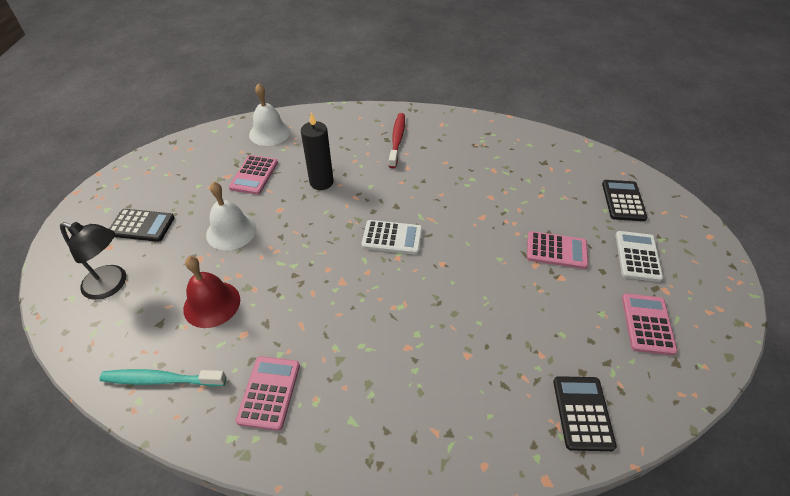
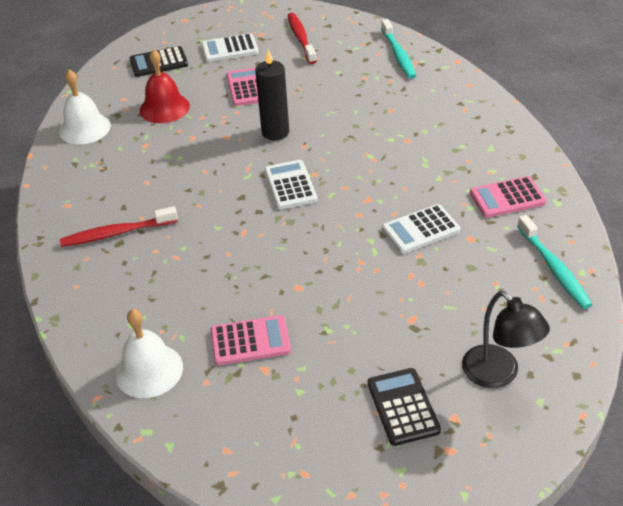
camera: 110 degrees left, 5 degrees down
black lamp [60,222,126,300] -> black lamp turned 150 degrees clockwise [462,291,550,388]
red bell [183,256,240,328] -> red bell moved to [140,49,190,123]
white bell [206,181,257,250] -> white bell moved to [59,70,111,144]
black candle [301,112,334,190] -> black candle moved to [255,50,289,140]
black calculator [553,376,617,451] -> turquoise toothbrush [381,19,416,79]
pink calculator [622,294,677,355] -> red toothbrush [288,13,317,64]
none -> white calculator [382,204,460,254]

